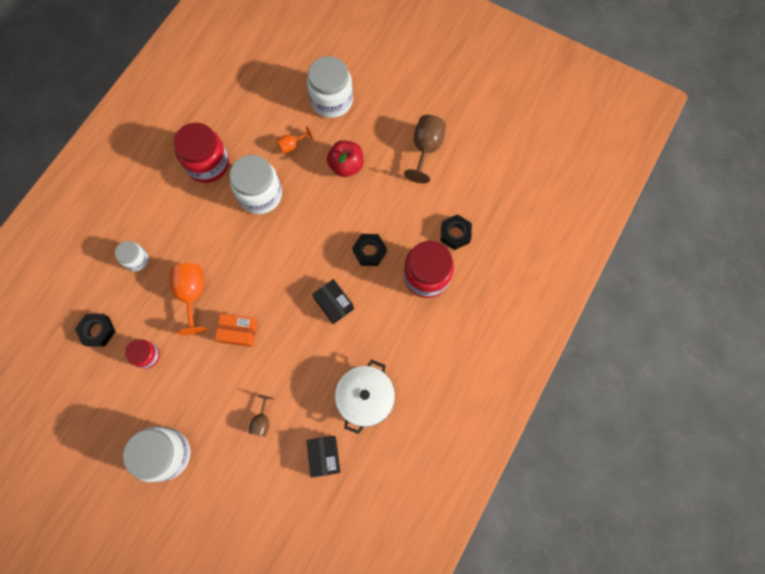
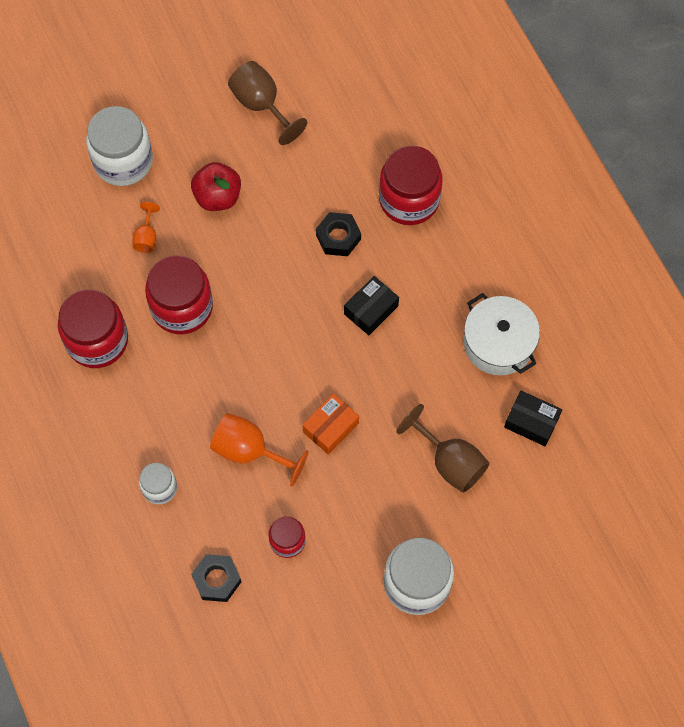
camera: 55 degrees left, 5 degrees down
white jar [229,155,282,214] -> red jar [145,255,213,334]
brown goblet [249,395,274,436] -> brown goblet [396,404,490,493], size x1.82
black box [312,279,354,324] -> black box turned 45 degrees counterclockwise [344,276,399,335]
black nut [440,214,472,250] -> none

